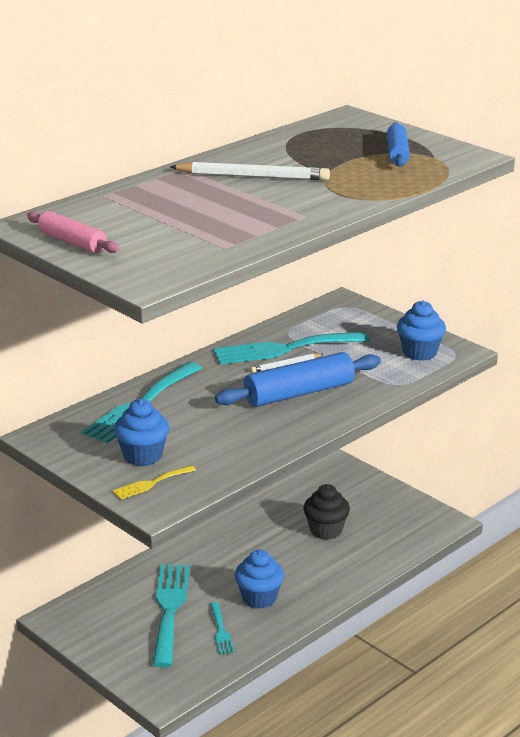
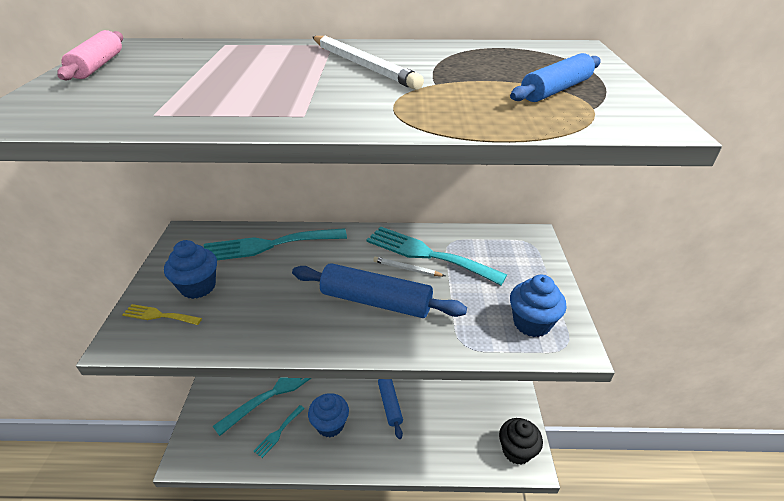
camera: 45 degrees right, 10 degrees up
black cupcake [304,484,350,540] -> black cupcake moved to [499,418,543,465]
none -> blue rolling pin [378,379,403,439]

